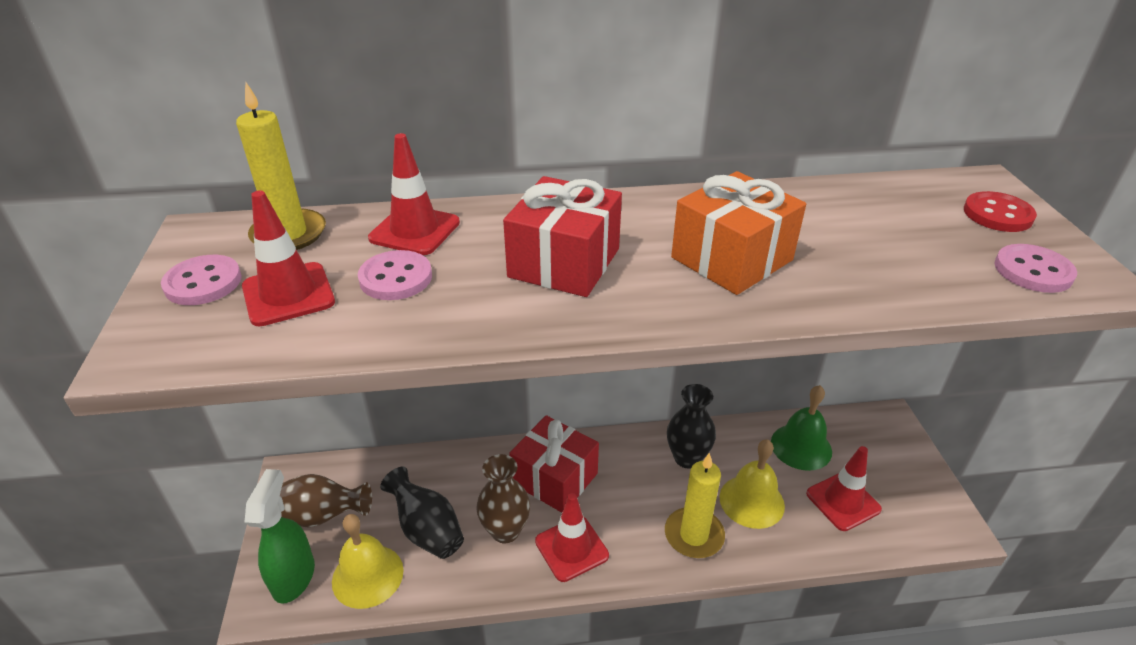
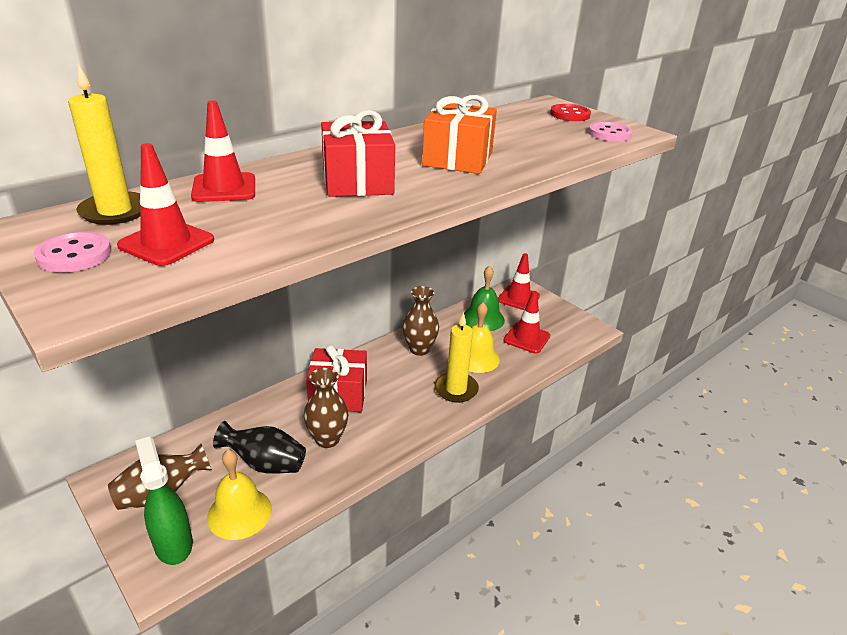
camera: 35 degrees left, 5 degrees down
pink button [358,250,432,300] -> none
red traffic cone [535,493,609,582] -> red traffic cone moved to [498,253,540,310]
black vase [667,384,716,469] -> brown vase [402,286,439,356]

